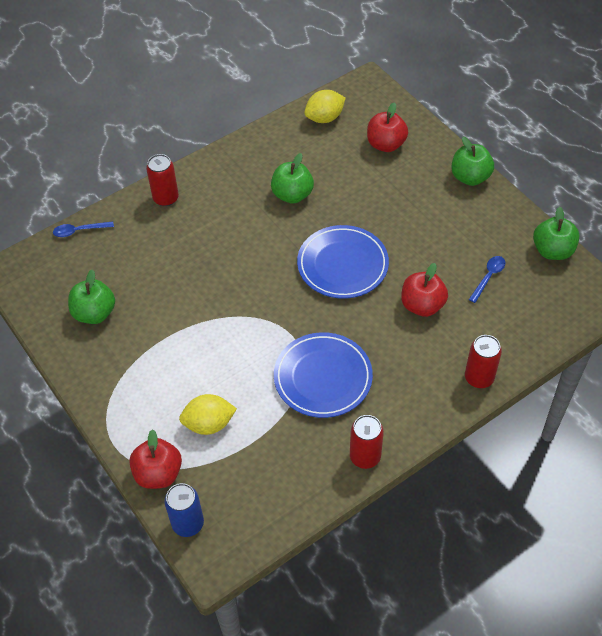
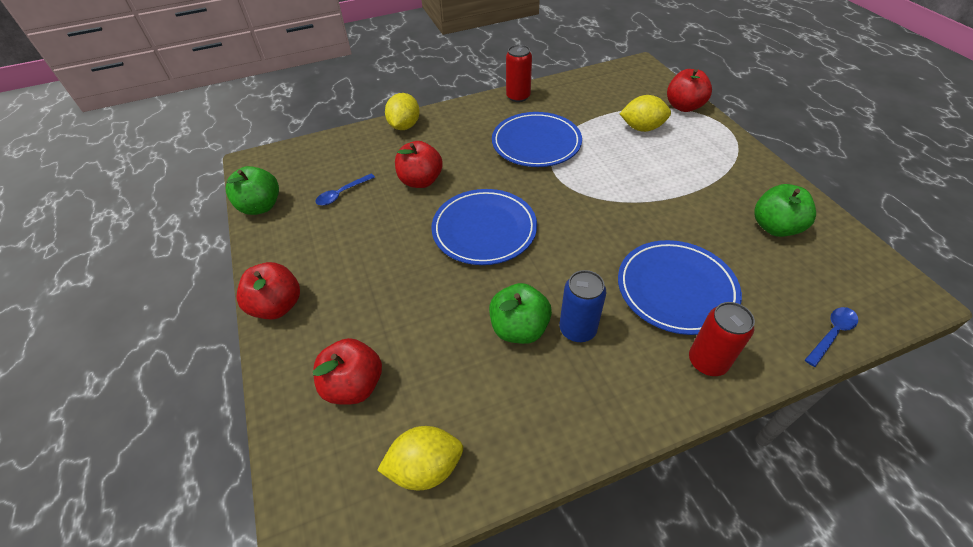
camera: 165 degrees left, 5 degrees down
blue spoon [53,221,114,237] -> blue spoon turned 45 degrees counterclockwise [805,307,858,367]
blue can [164,483,204,537] -> blue can moved to [559,270,606,342]
green apple [451,137,494,186] -> red apple [237,262,300,320]
red can [465,335,502,388] -> yellow lemon [385,93,420,130]
none -> blue plate [618,240,742,335]

